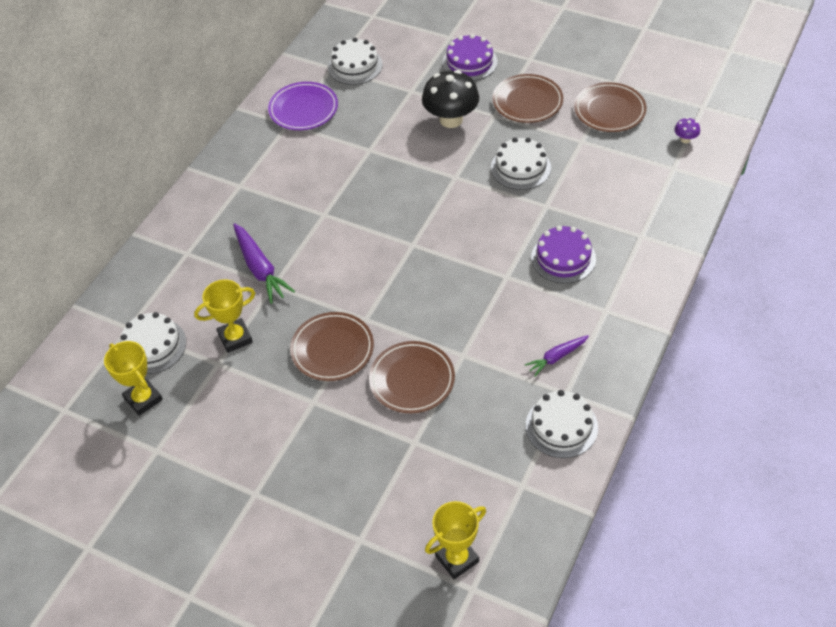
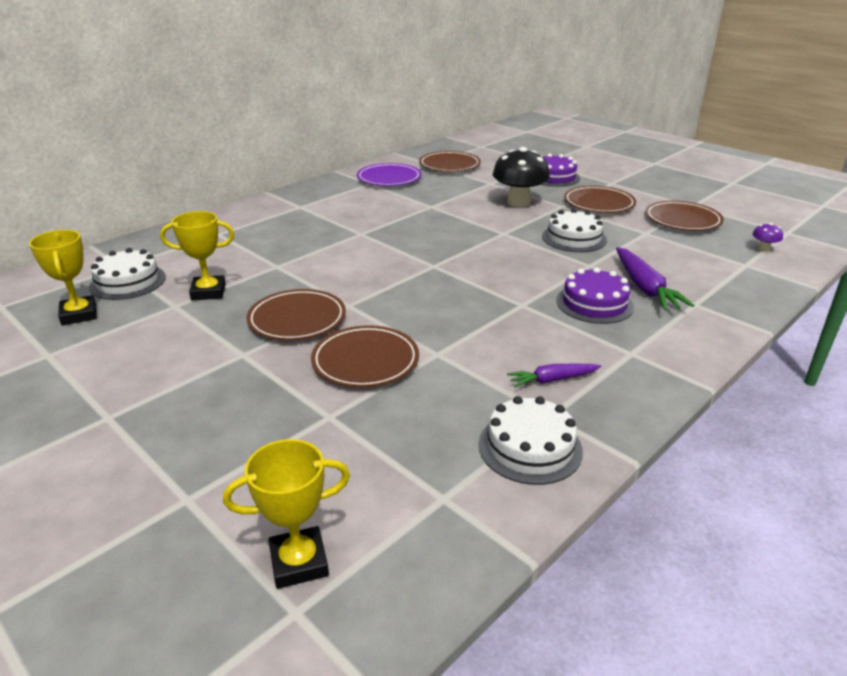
camera: 15 degrees right, 20 degrees down
purple carrot [233,223,295,304] -> purple carrot moved to [616,247,694,310]
white cake [328,38,383,85] -> brown plate [419,151,481,172]

